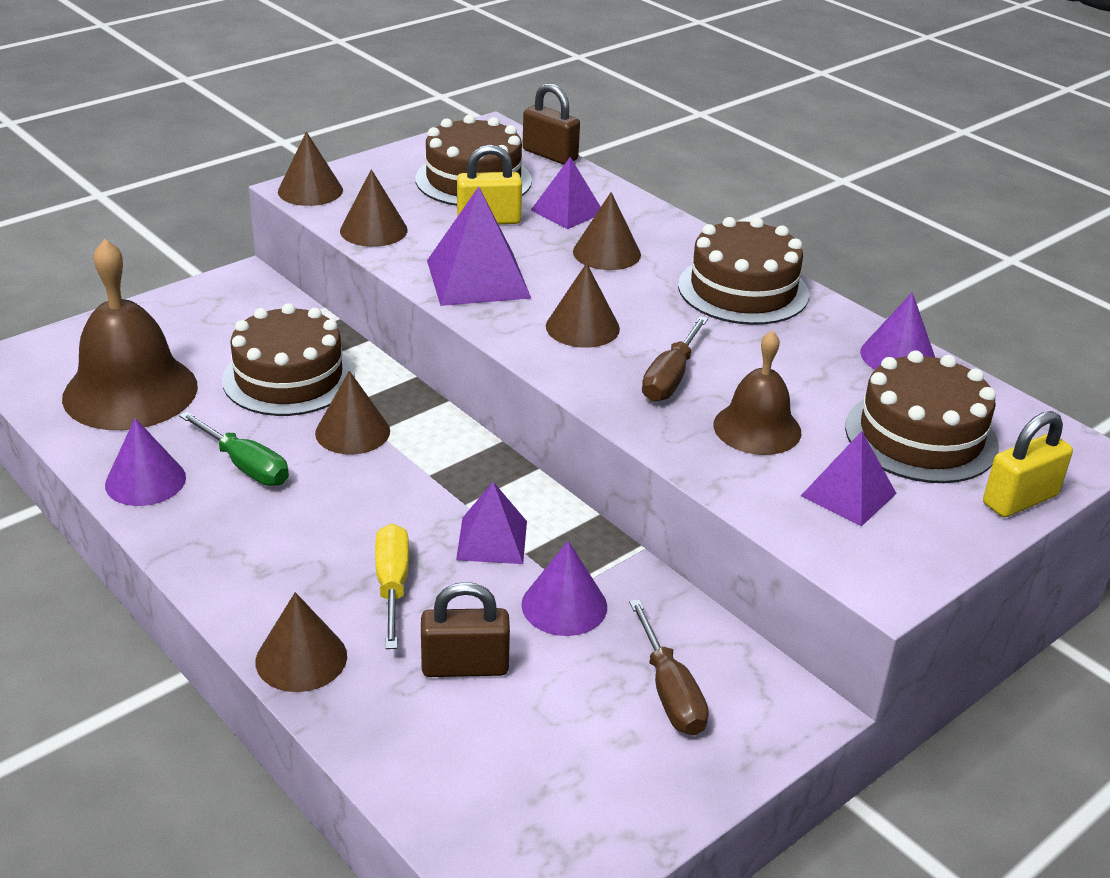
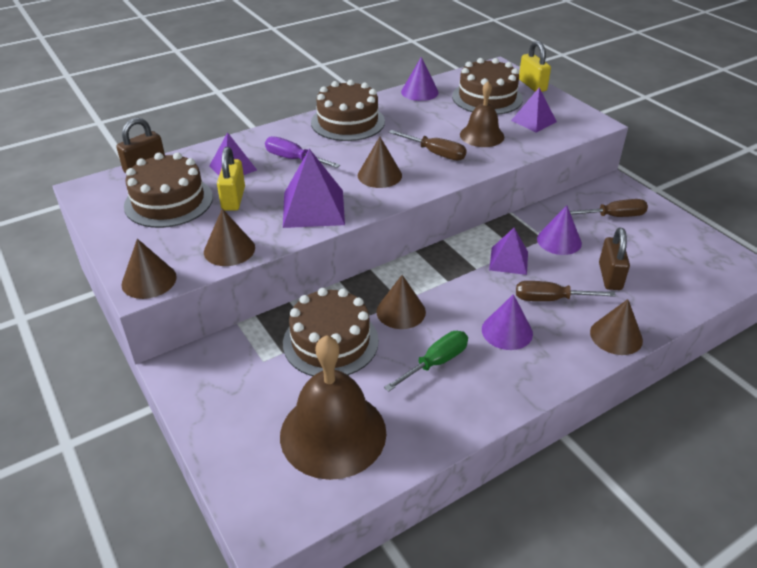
camera: 80 degrees left, 5 degrees up
purple cone [105,418,186,506] -> purple cone moved to [482,294,533,350]
yellow screwdriver [375,524,409,649] -> brown screwdriver [516,281,615,301]
brown cone [573,192,641,270] -> purple screwdriver [265,136,340,168]

